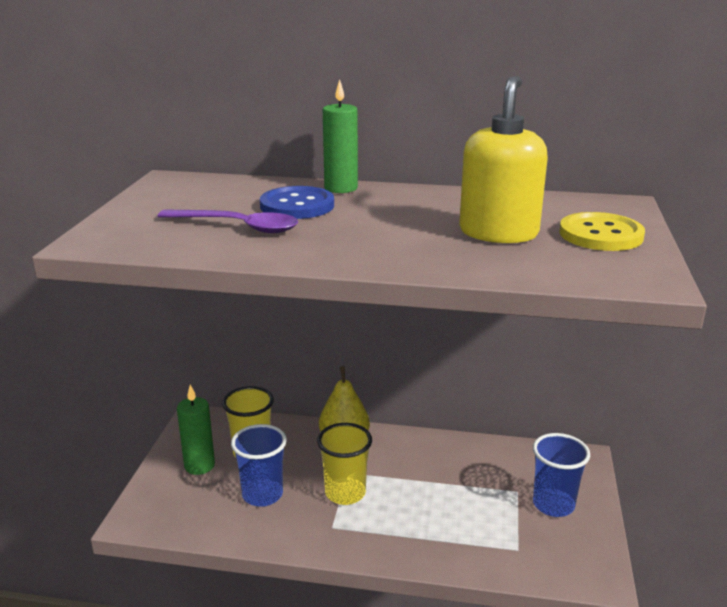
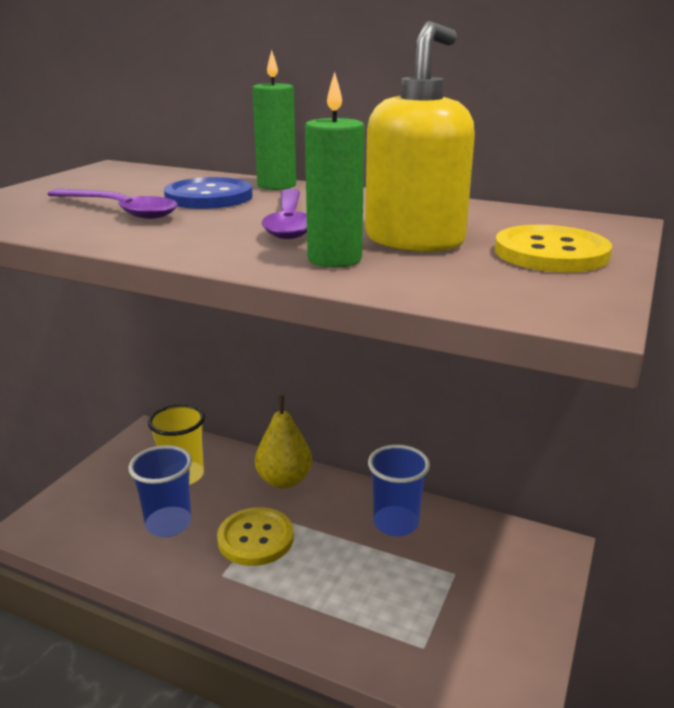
camera: 15 degrees right, 0 degrees up
green candle [177,385,215,475] -> green candle moved to [305,72,364,268]
yellow cup [317,423,372,505] -> yellow button [217,507,294,566]
blue cup [533,433,590,517] -> blue cup moved to [368,445,430,536]
none -> purple spoon [261,189,307,239]

